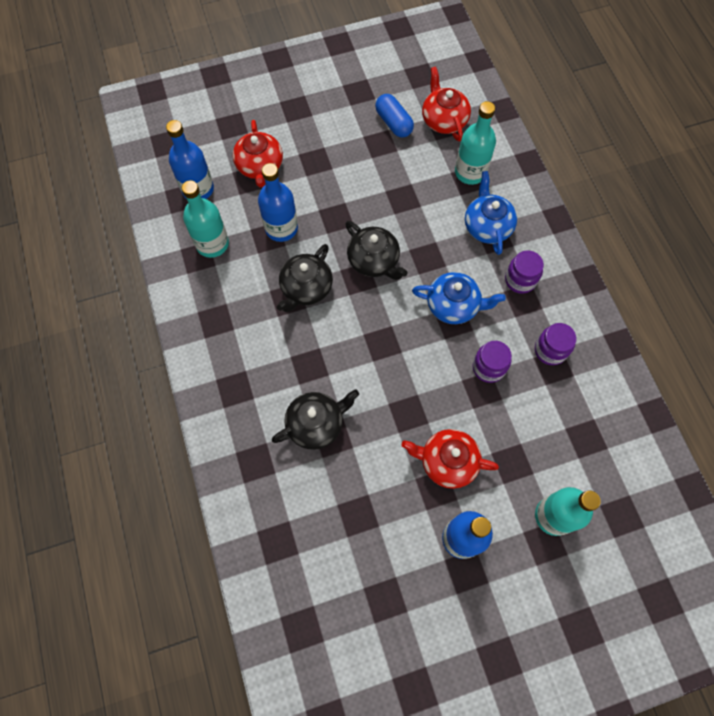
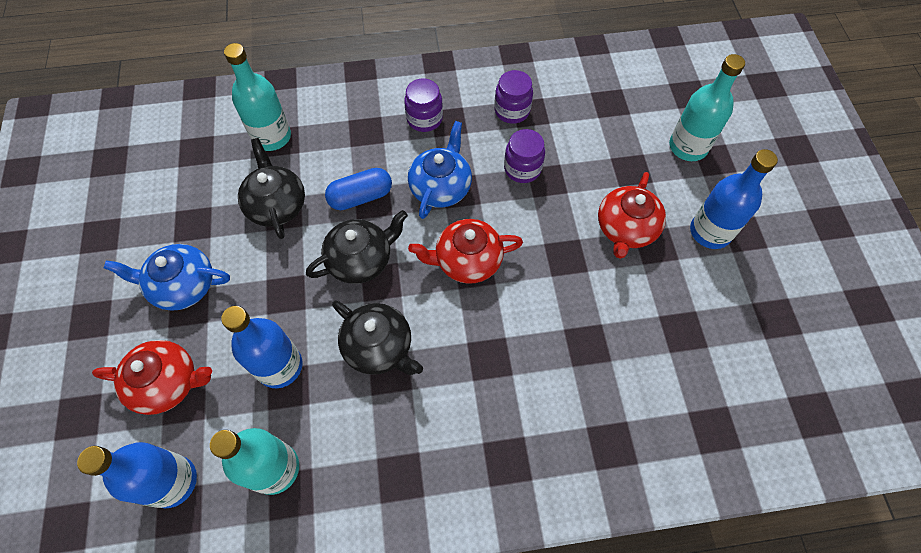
camera: 80 degrees left, 5 degrees down
black teapot [272,389,359,450] -> black teapot moved to [238,138,305,239]
blue capsule [375,94,414,137] -> blue capsule moved to [325,168,392,210]
red teapot [422,66,471,141] -> red teapot moved to [408,219,523,284]
blue teapot [465,171,517,255] -> blue teapot moved to [104,244,230,311]

